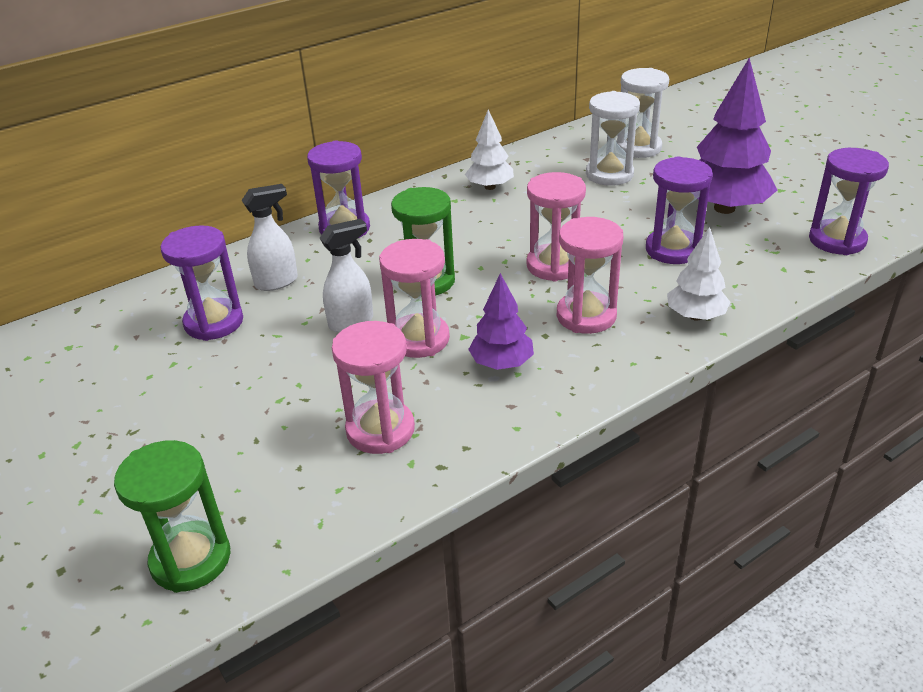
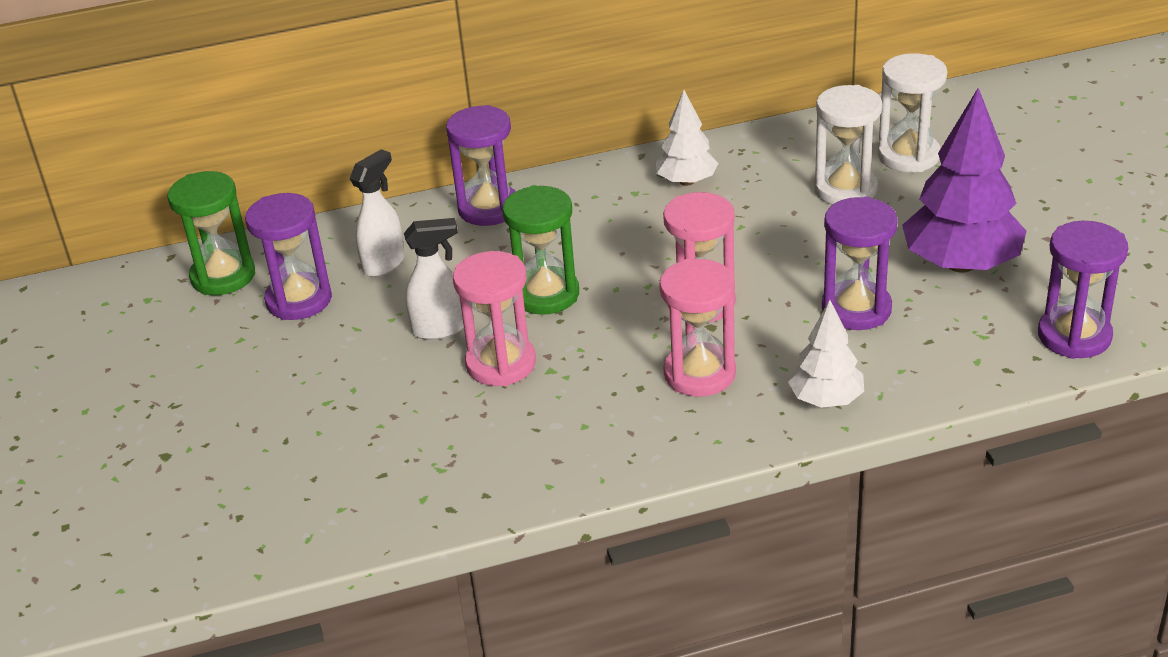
camera: 20 degrees right, 0 degrees up
green hourglass [114,440,231,593] -> green hourglass moved to [168,171,255,295]
white spray bottle [242,184,298,291] -> white spray bottle turned 45 degrees counterclockwise [350,149,405,277]
pink hourglass [332,321,415,454] -> none
purple tree [468,273,534,370] -> none

